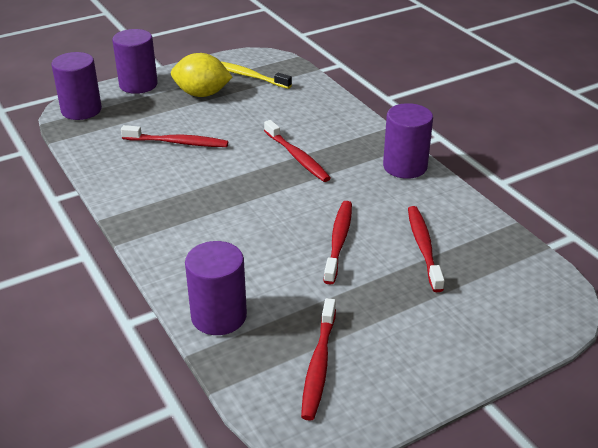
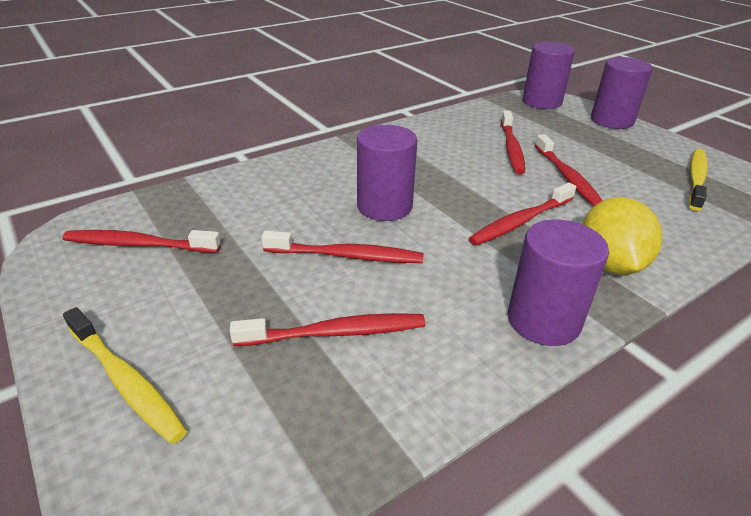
camera: 85 degrees right, 0 degrees up
yellow lemon [171,53,233,97] -> yellow lemon moved to [582,197,662,275]
purple cylinder [185,241,247,335] -> purple cylinder moved to [357,125,417,221]
none -> yellow toothbrush [63,307,187,444]
none -> red toothbrush [535,134,603,206]

